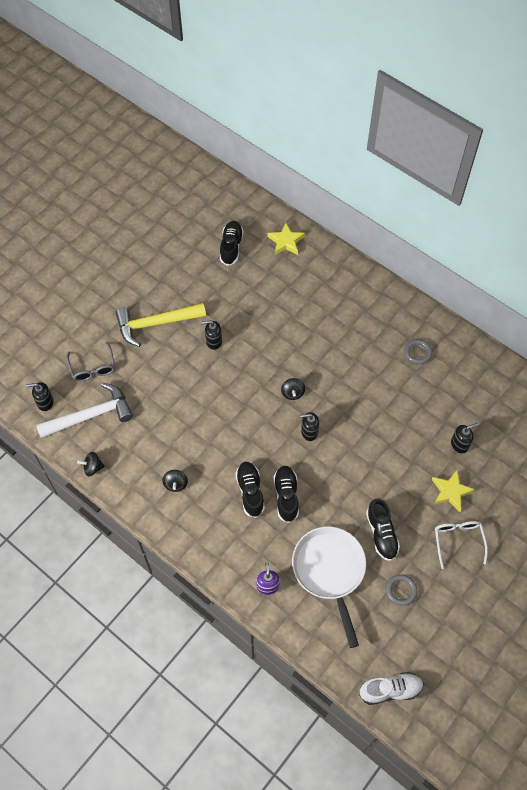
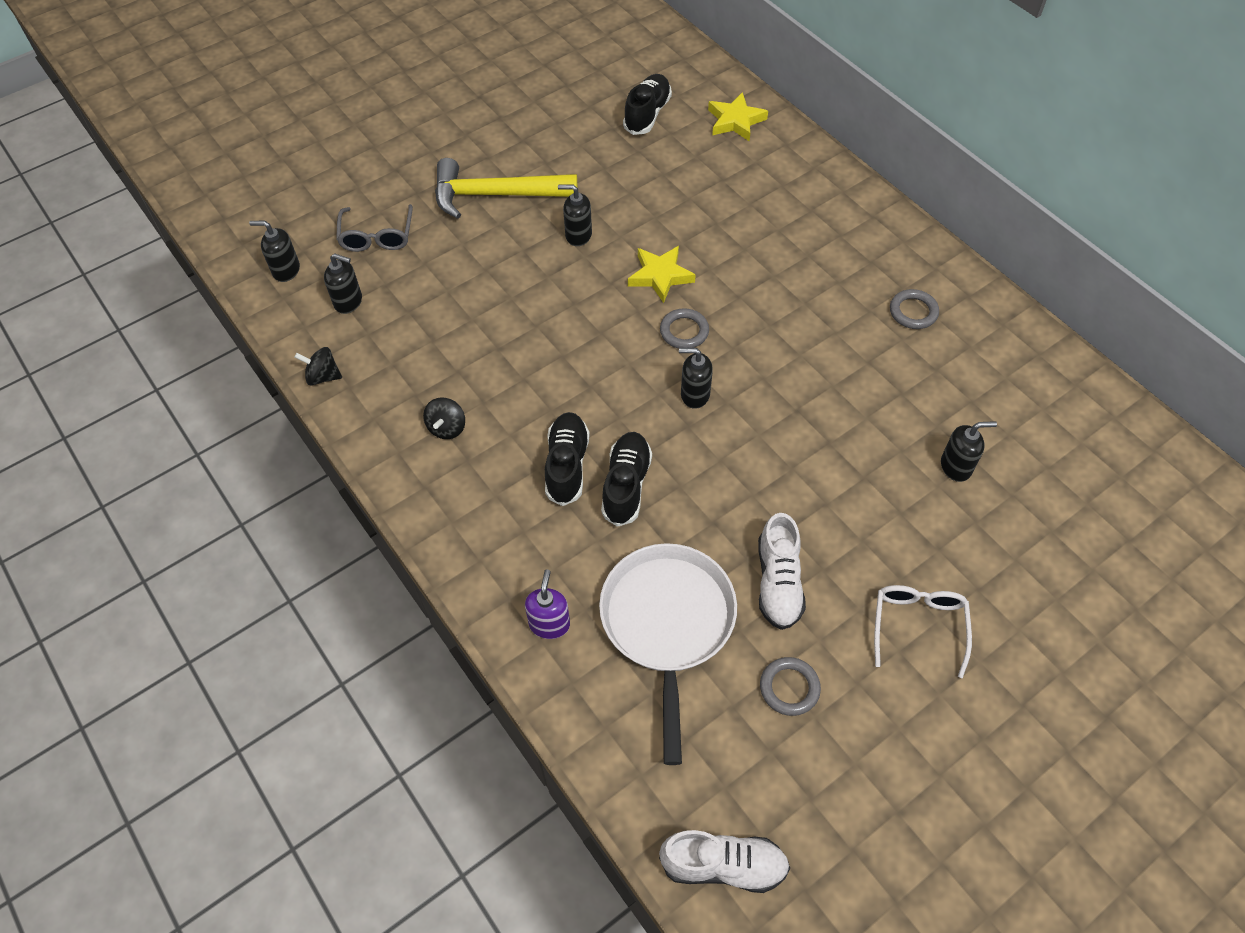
camera: 15 degrees right, 5 degrees down
white hammer [36,383,133,438] -> black soap dispenser [324,253,362,314]
black spinning top [281,378,305,400] -> grey ring [660,308,709,348]
black shoe [366,499,400,561] -> white shoe [758,513,806,630]
yellow star [432,470,475,512] -> yellow star moved to [628,246,696,303]

